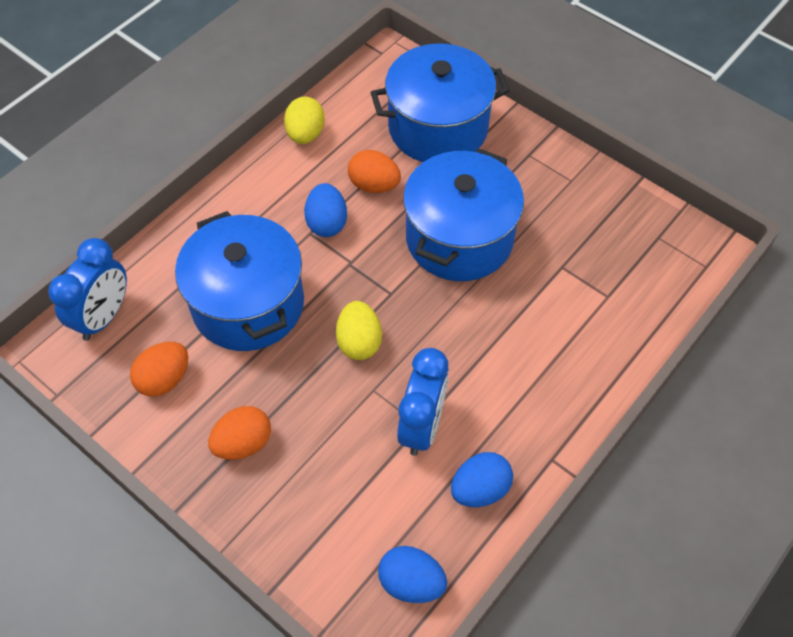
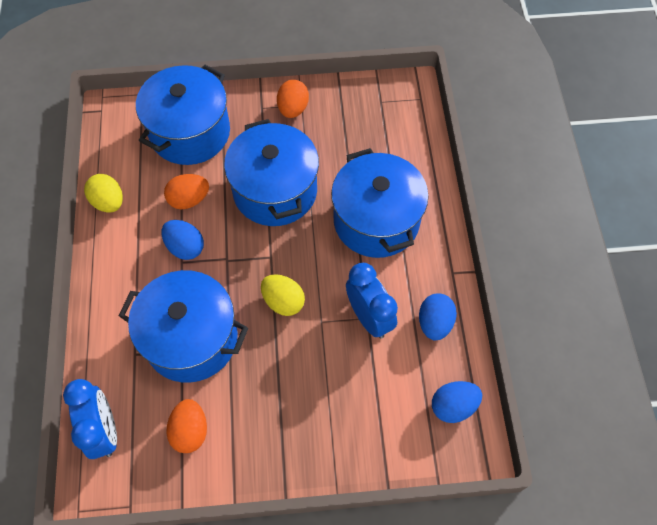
camera: 45 degrees left, 5 degrees up
orange egg [208,406,271,460] -> orange egg moved to [277,80,309,118]
none -> blue pot [331,148,429,258]

